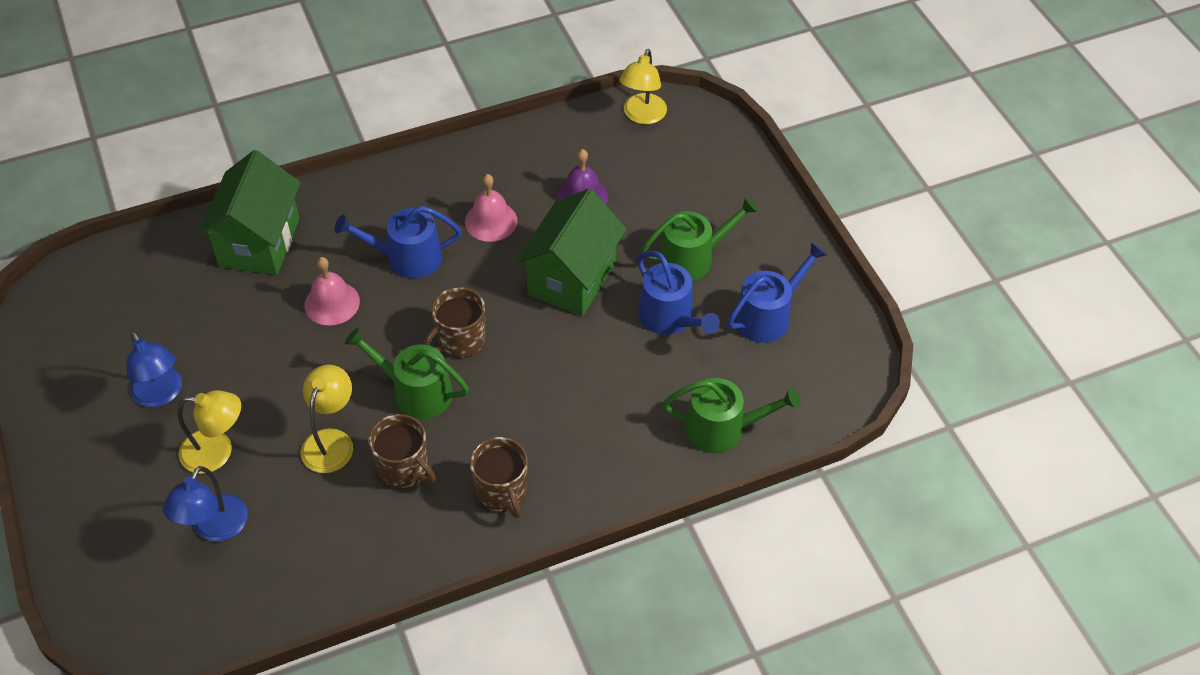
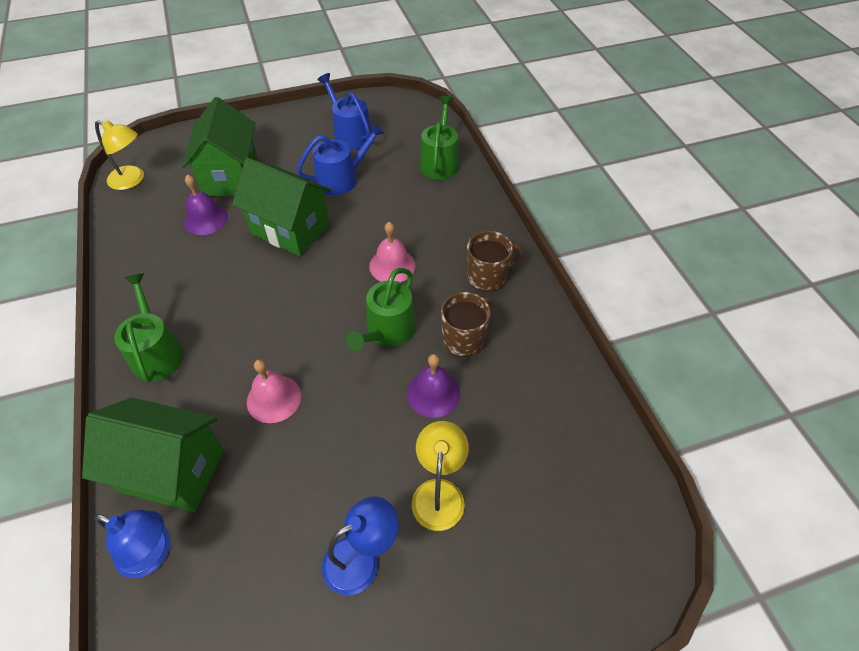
camera: 85 degrees left, 0 degrees up
blue lamp [163,466,248,542] -> blue lamp moved to [95,510,170,578]
yellow lamp [301,364,353,473] -> purple bell [407,354,460,418]
blue watering can [334,206,462,278] -> none
brown mug [424,287,485,358] -> none
pink bell [465,174,518,242] -> pink bell moved to [369,222,415,282]
green watering can [641,196,758,281] -> green watering can moved to [114,273,184,382]
none -> green house [182,97,257,197]

